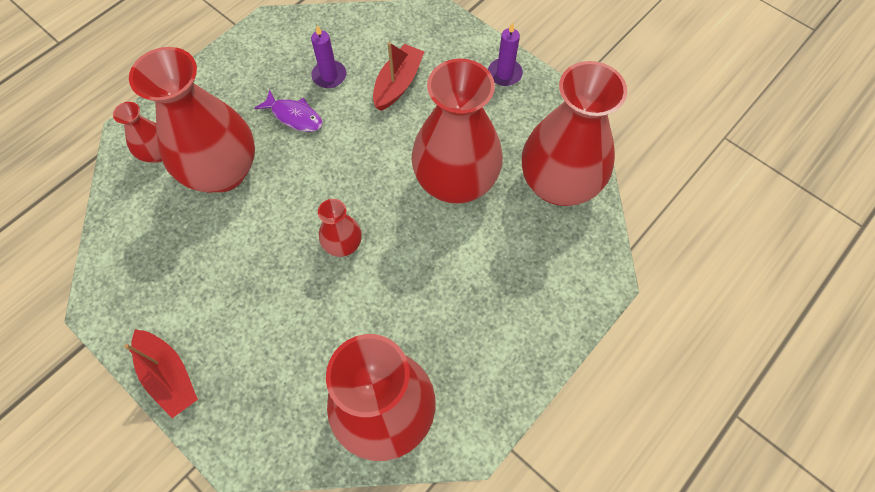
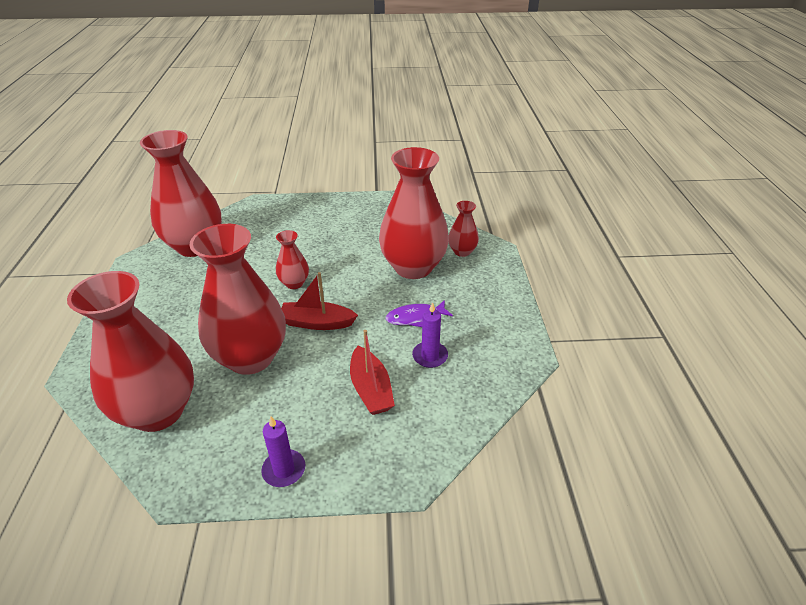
camera: 135 degrees right, 25 degrees down
red boat [124,329,198,418] -> red boat moved to [281,272,358,330]

